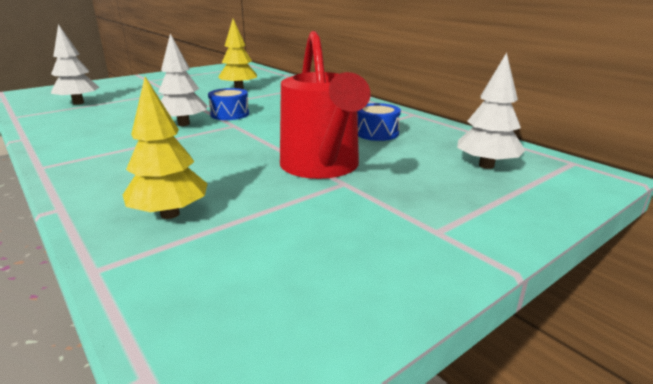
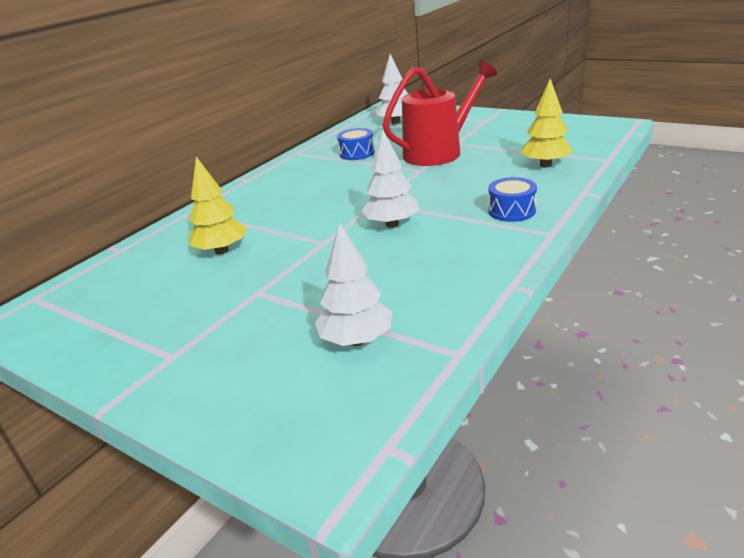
camera: 105 degrees left, 5 degrees up
blue drum [208,88,249,120] -> blue drum moved to [488,177,537,222]

